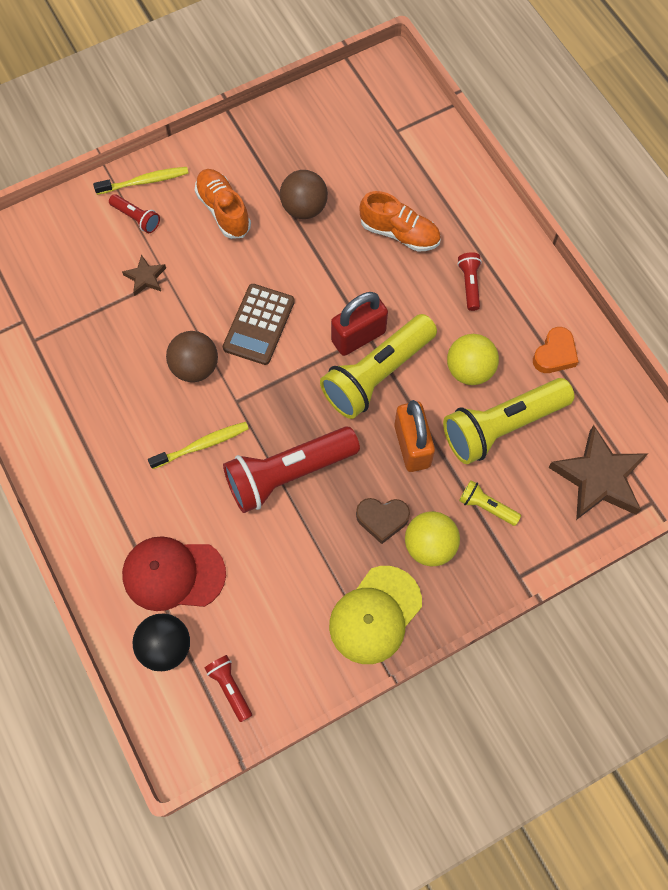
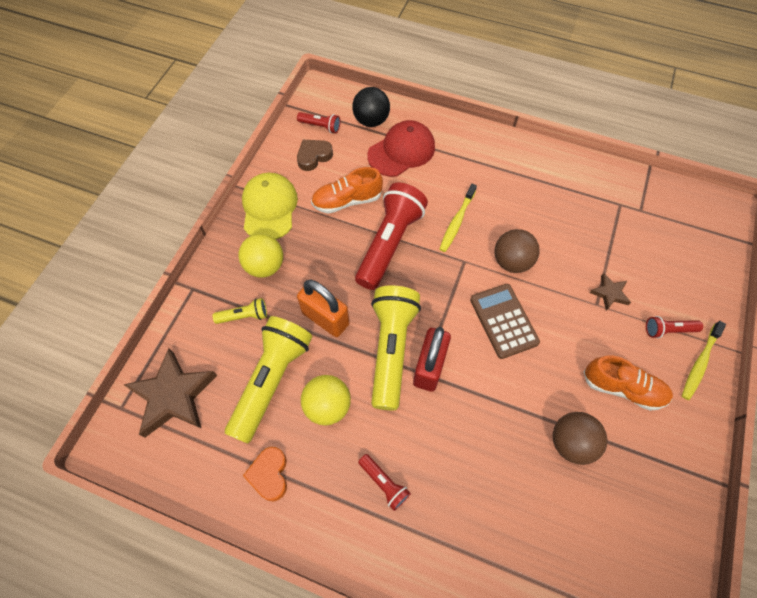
camera: 140 degrees right, 5 degrees down
brown heart [356,498,410,544] -> brown heart moved to [297,140,333,171]
orange shoe [359,191,441,251] -> orange shoe moved to [311,167,383,214]

